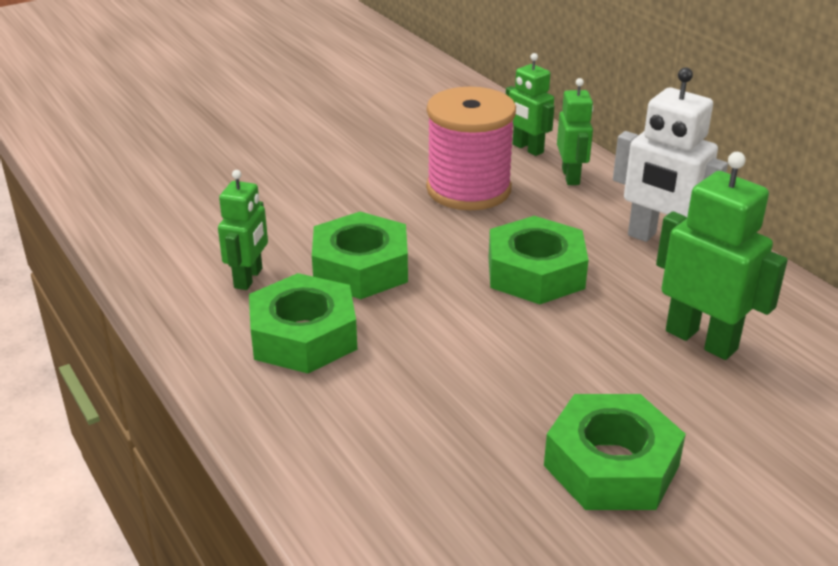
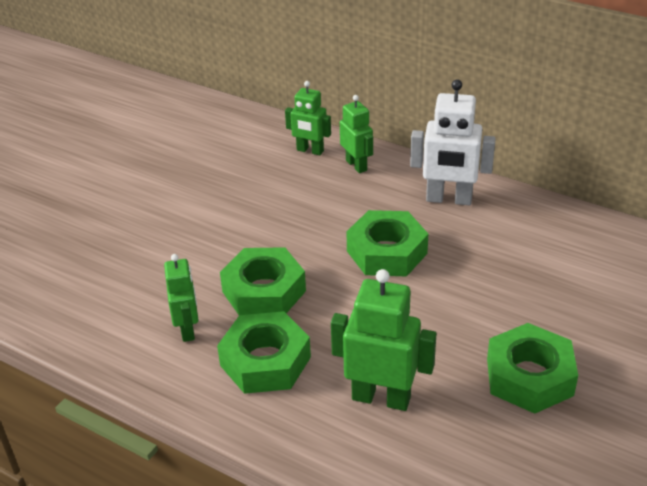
camera: 25 degrees left, 5 degrees up
pink spool [426,87,516,210] -> none
green robot [656,152,788,360] -> green robot moved to [331,269,436,411]

